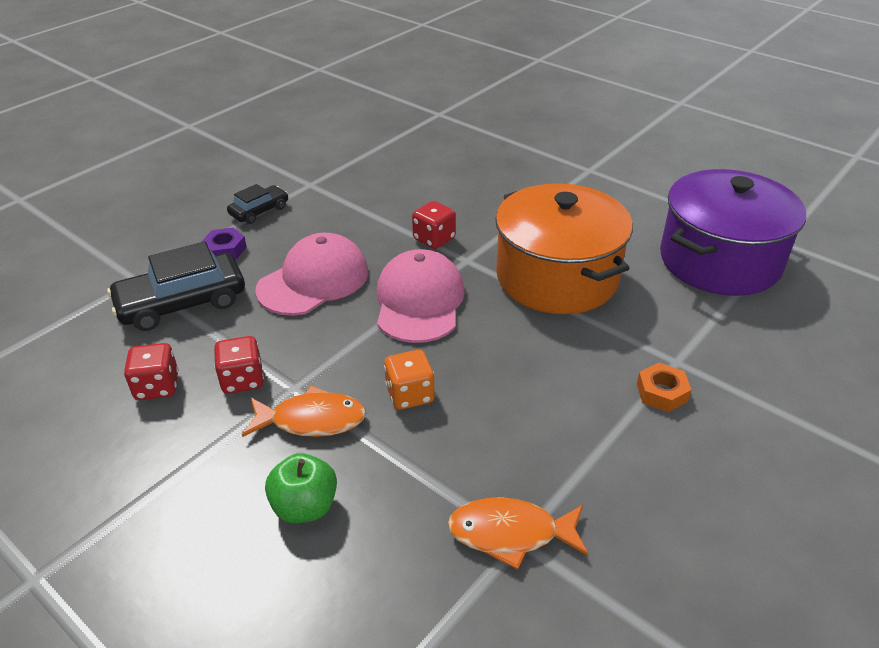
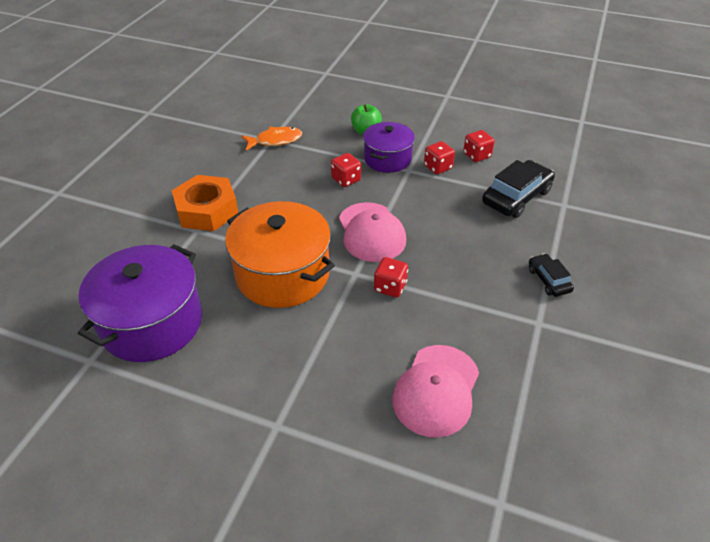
camera: 160 degrees right, 5 degrees up
purple nut [201,228,247,259] -> none
black car [227,184,288,224] -> black car turned 135 degrees clockwise [529,253,574,297]
orange fish [242,386,366,437] -> purple pot [363,122,415,173]
pink cap [255,233,369,315] -> pink cap moved to [392,345,479,438]
orange dice [384,350,435,410] -> red dice [331,153,361,187]
orange nut [637,363,691,412] -> orange nut [172,175,238,231], size x2.14

